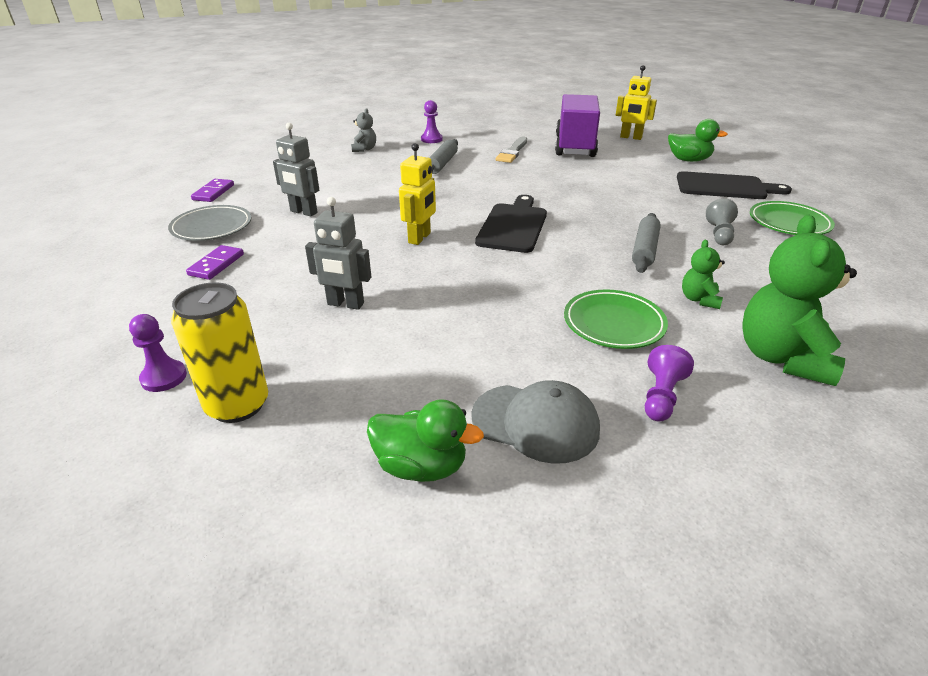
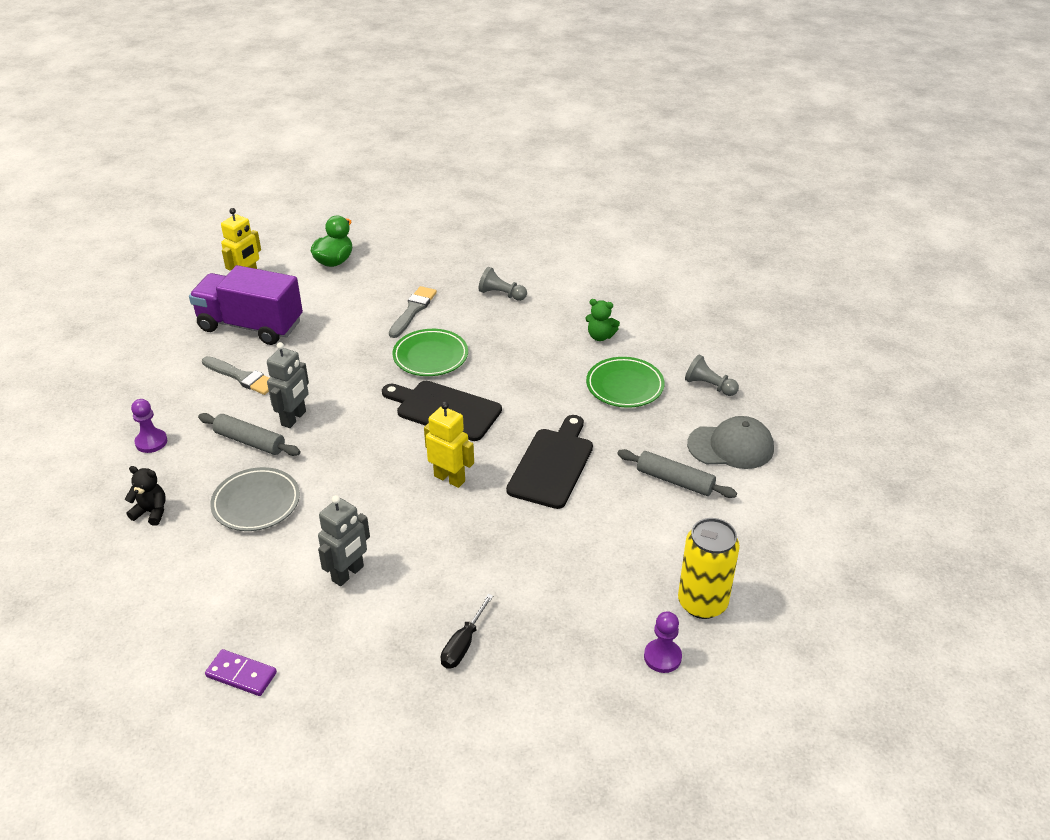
camera: 80 degrees left, 5 degrees up
grey plate [168,205,252,241] -> grey plate moved to [210,467,300,531]
purple domino [186,245,244,280] -> black screwdriver [441,594,493,669]
grey robot [305,197,371,310] -> grey robot moved to [267,342,309,428]
grey teddy bear [351,108,376,152] -> black teddy bear [125,466,166,526]
green duck [367,399,484,482] -> none
grey cap [471,380,600,464] -> grey cap turned 60 degrees clockwise [687,416,774,469]
grey rolling pin [632,213,661,273] -> grey rolling pin moved to [617,449,737,498]
purple pawn [645,345,694,422] -> grey pawn [685,354,739,396]
black cutting board [677,171,792,199] -> black cutting board moved to [506,415,593,509]
green teddy bear [743,215,857,386] -> none
green plate [750,201,835,235] -> green plate moved to [392,329,468,376]
none -> grey brush [389,286,437,338]

